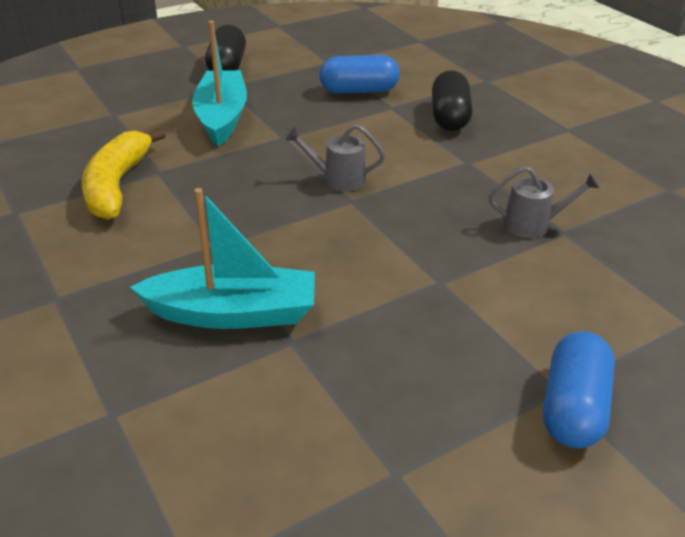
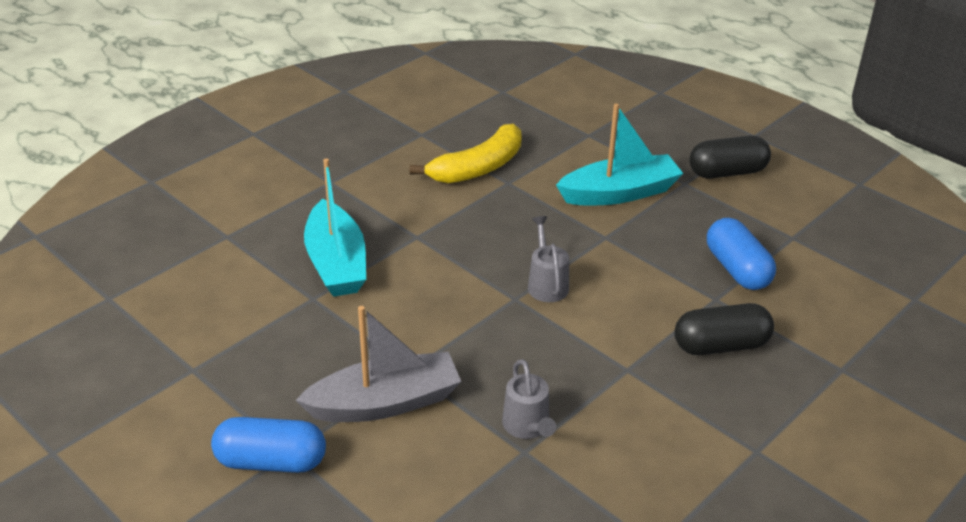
camera: 75 degrees right, 0 degrees up
yellow banana [82,128,166,220] -> yellow banana turned 150 degrees clockwise [410,124,522,184]
none -> grey boat [296,306,461,422]

